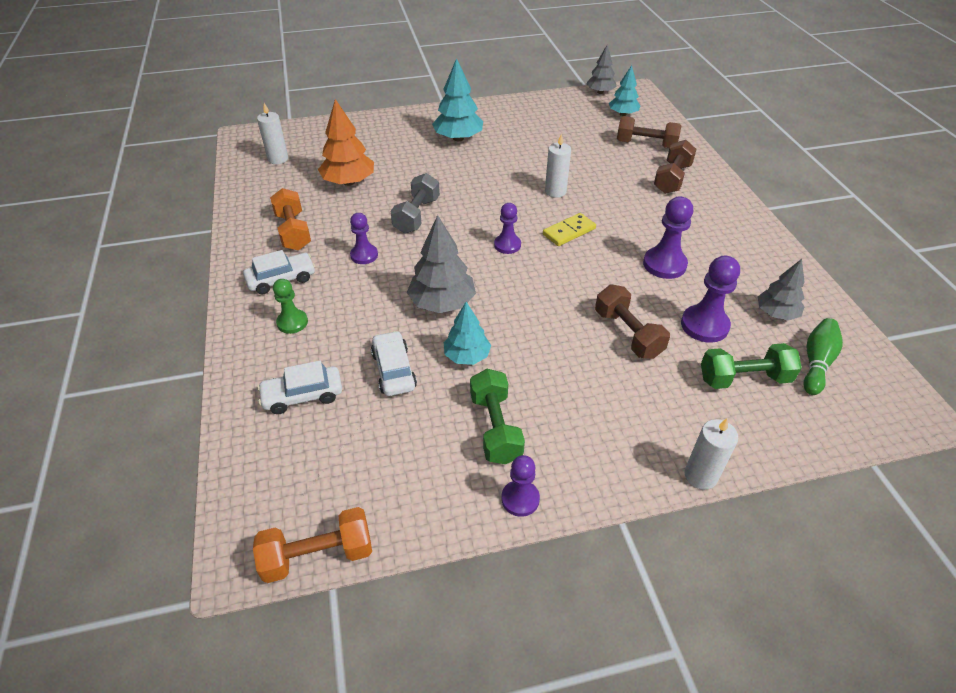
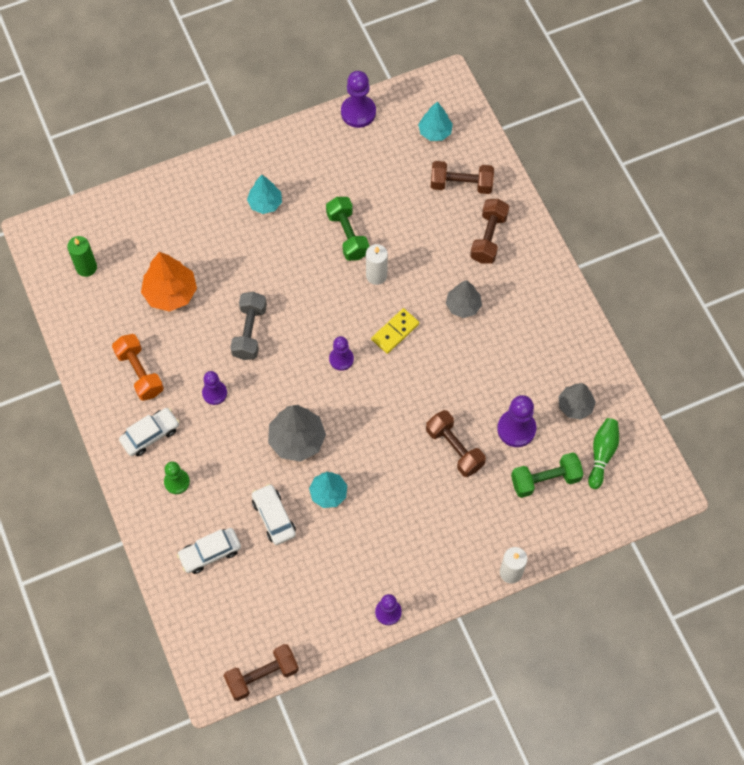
camera: 10 degrees left, 20 degrees up
orange dumbbell [253,507,372,583] -> brown dumbbell [223,644,299,701]
white candle [257,103,288,164] -> green candle [67,236,97,277]
turquoise tree [432,58,483,141] -> turquoise tree [247,175,282,214], size x0.65
green dumbbell [470,369,525,464] -> green dumbbell moved to [326,197,369,261]
grey tree [586,45,617,94] -> grey tree moved to [446,280,482,318]
purple pawn [643,197,693,279] -> purple pawn moved to [341,71,376,128]

